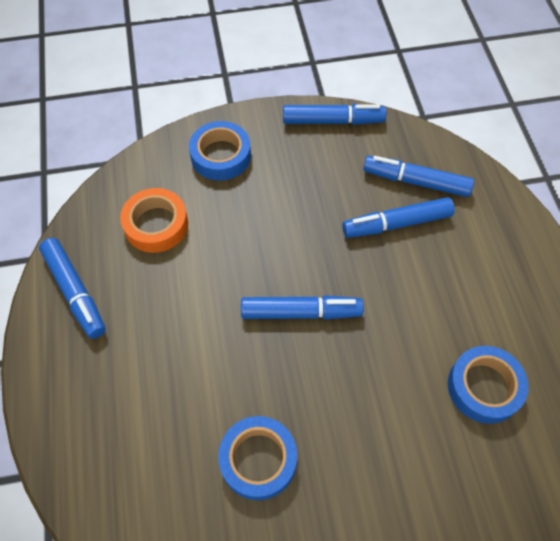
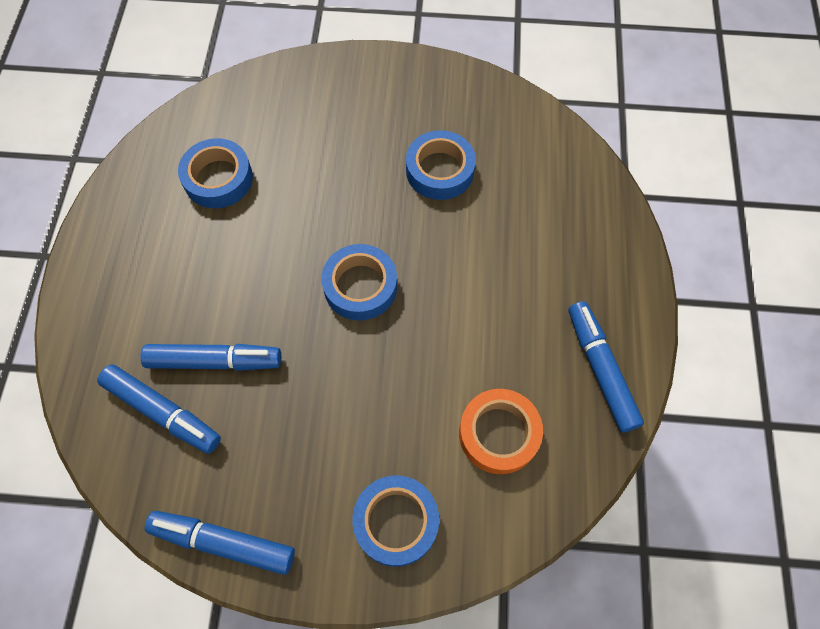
camera: 165 degrees left, 5 degrees up
blue marker [241,295,364,320] -> blue tape [322,244,397,321]

